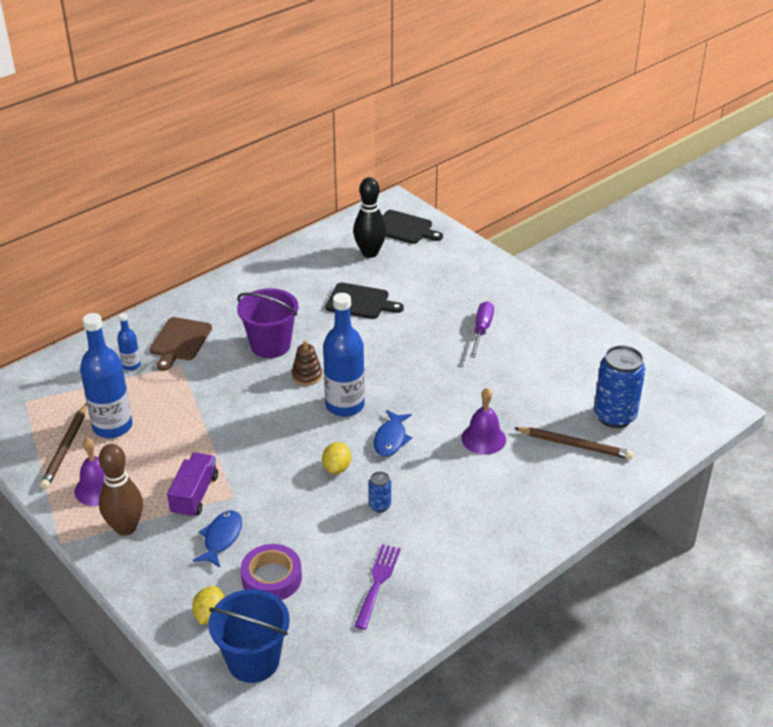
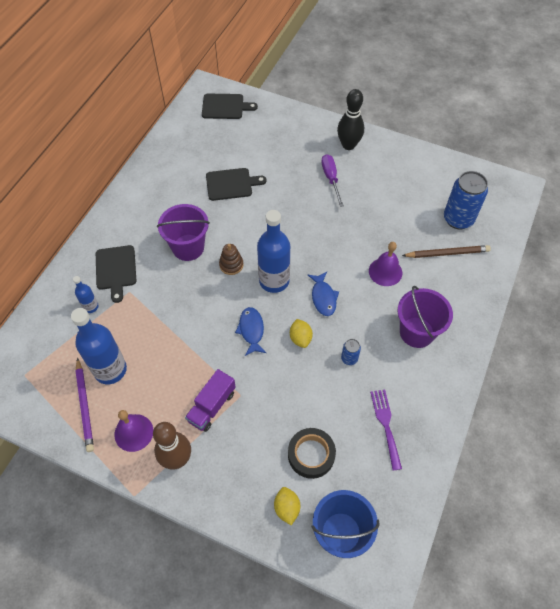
camera: 25 degrees left, 20 degrees up
brown pencil [40,403,87,489] -> purple pencil [75,358,94,452]
brown cutting board [149,317,212,371] -> black cutting board [96,245,136,303]
purple truck [167,453,218,518] -> purple truck turned 135 degrees counterclockwise [185,369,236,432]
blue fish [193,510,242,567] -> blue fish moved to [235,307,266,356]
purple tape [241,544,302,600] -> black tape [288,428,336,479]
black bowling pin [353,177,387,258] -> black bowling pin moved to [337,89,364,150]
none -> purple bucket [398,286,453,348]

